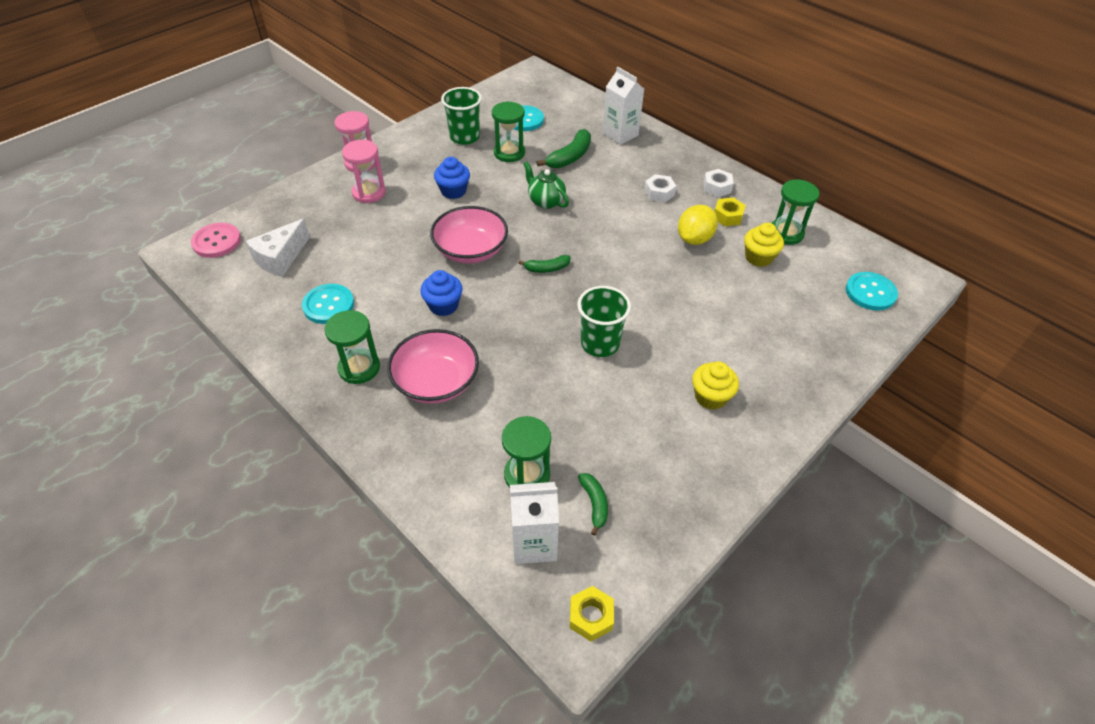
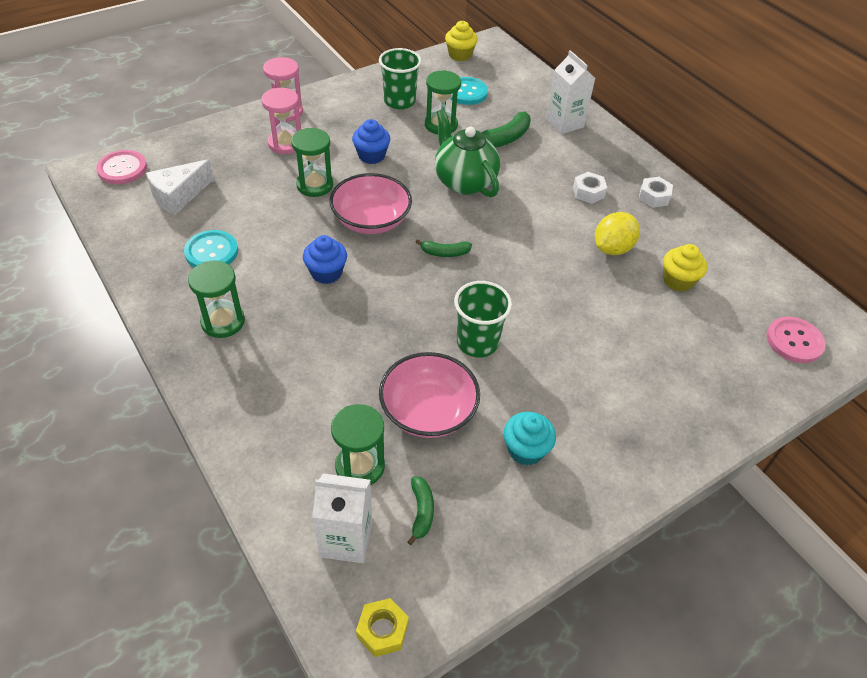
camera: 10 degrees right, 0 degrees up
pink bowl [387,329,479,404] -> pink bowl moved to [379,352,480,438]
green teapot [524,162,569,209] -> green teapot [435,109,500,197], size x1.59
yellow cupcake [692,362,739,410] -> yellow cupcake moved to [445,21,478,61]
yellow nut [714,197,746,226] -> none
green hourglass [772,179,819,245] -> green hourglass moved to [291,128,333,197]
turquoise button [846,272,898,311] -> pink button [767,317,826,363]
none -> turquoise cupcake [504,412,556,465]

